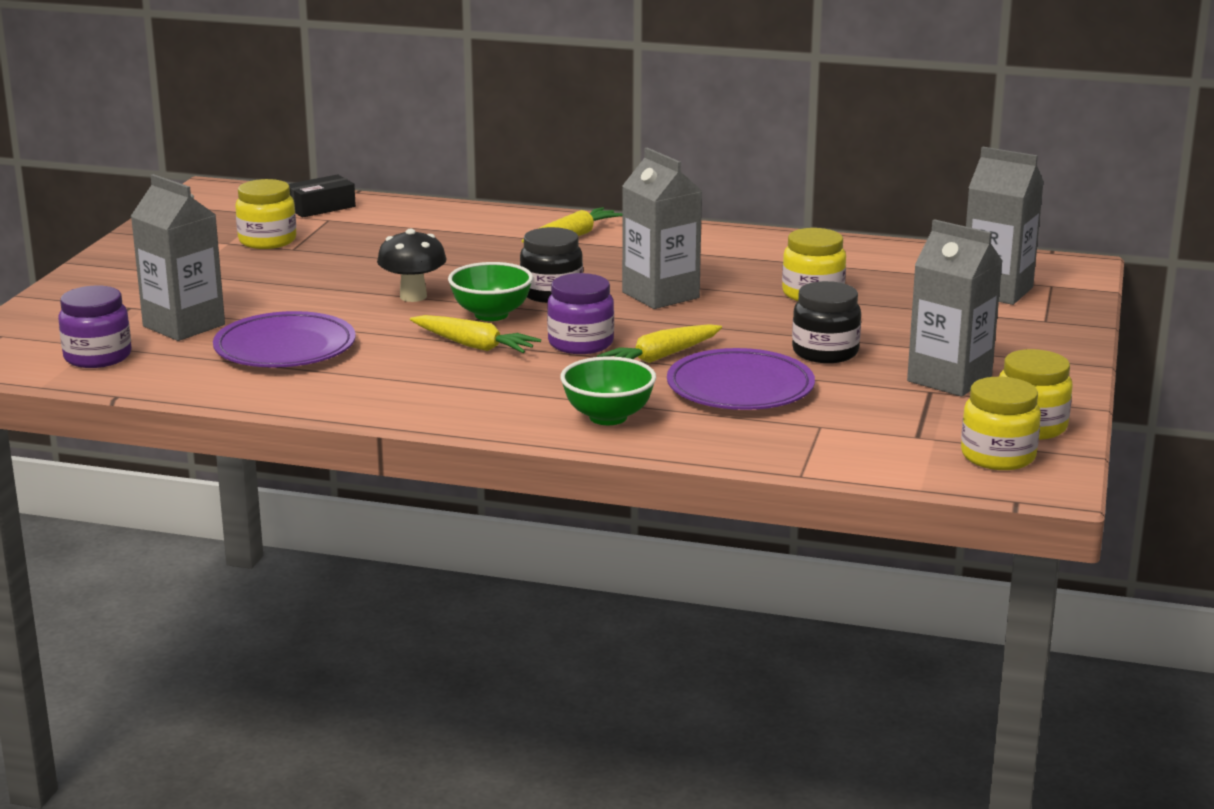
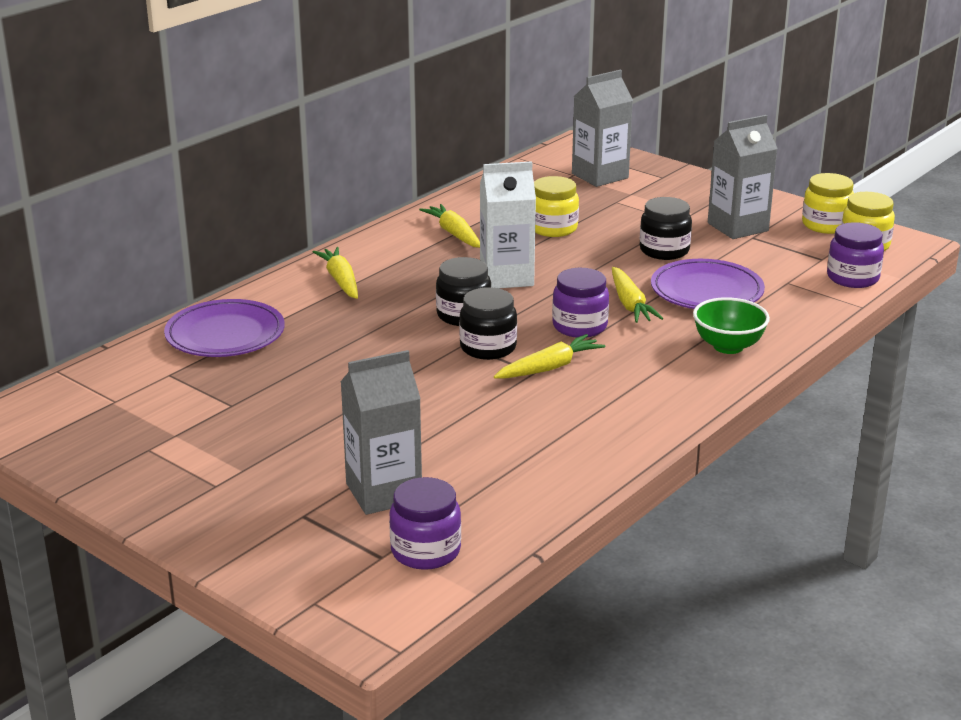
camera: 65 degrees left, 5 degrees up
purple plate [213,311,356,368] -> purple plate moved to [164,299,285,357]
yellow jar [235,179,296,249] -> none
black box [289,174,356,218] -> none
black mushroom [377,229,446,302] -> none
green bowl [448,262,533,321] -> black jar [459,287,517,360]
grey carton [622,148,702,309] -> white carton [480,161,536,288]
none -> yellow carrot [419,204,480,248]
none -> purple jar [827,222,884,288]

